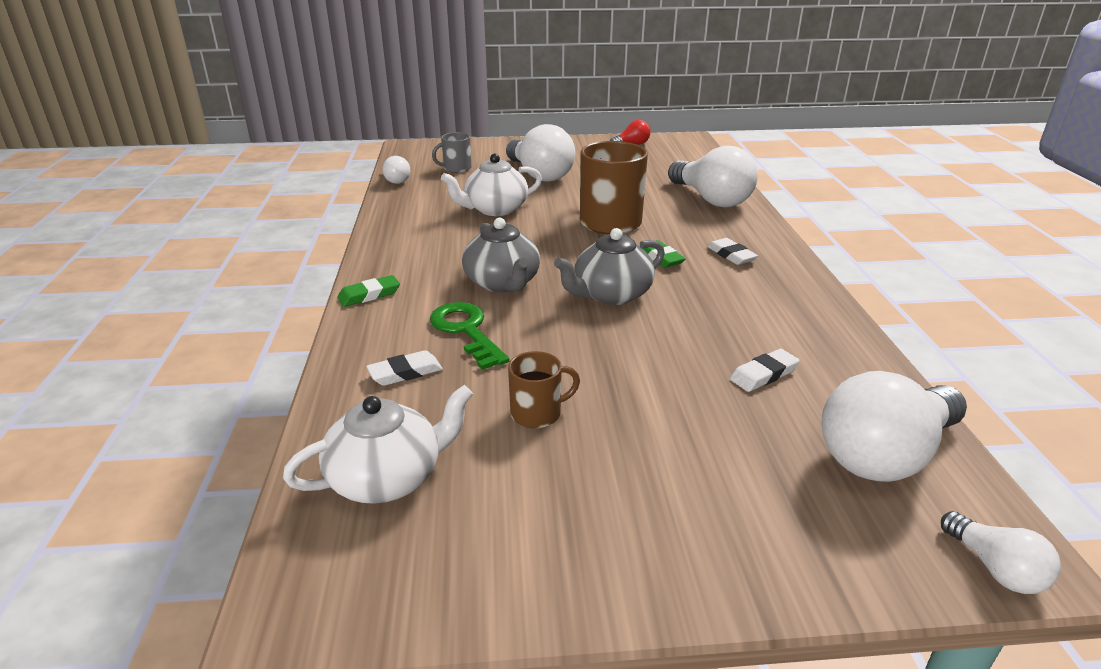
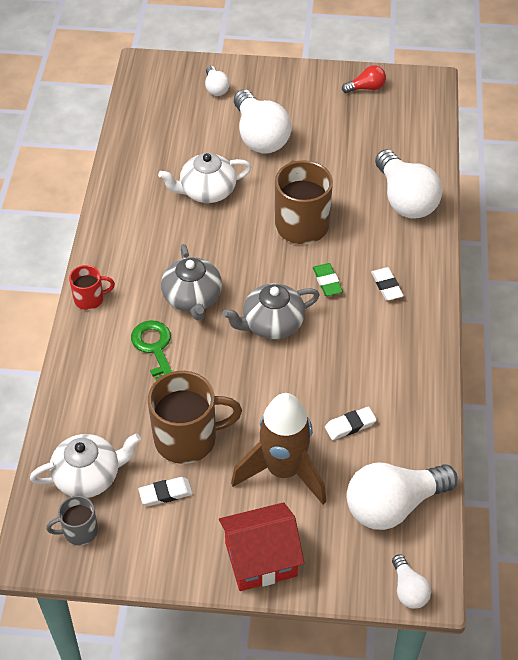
camera: 10 degrees right, 20 degrees up
green eraser [337,275,400,307] -> red mug [69,265,115,310]
white eraser [366,350,443,386] -> white eraser moved to [138,477,193,506]
white light bulb [382,156,410,184] -> white light bulb moved to [205,66,230,96]
grey mug [432,132,471,173] -> grey mug moved to [46,496,98,545]
brown mug [508,351,580,428] -> brown mug [148,371,242,464], size x1.92
none -> red house [219,502,304,591]
none -> brown rocket [231,393,326,505]

